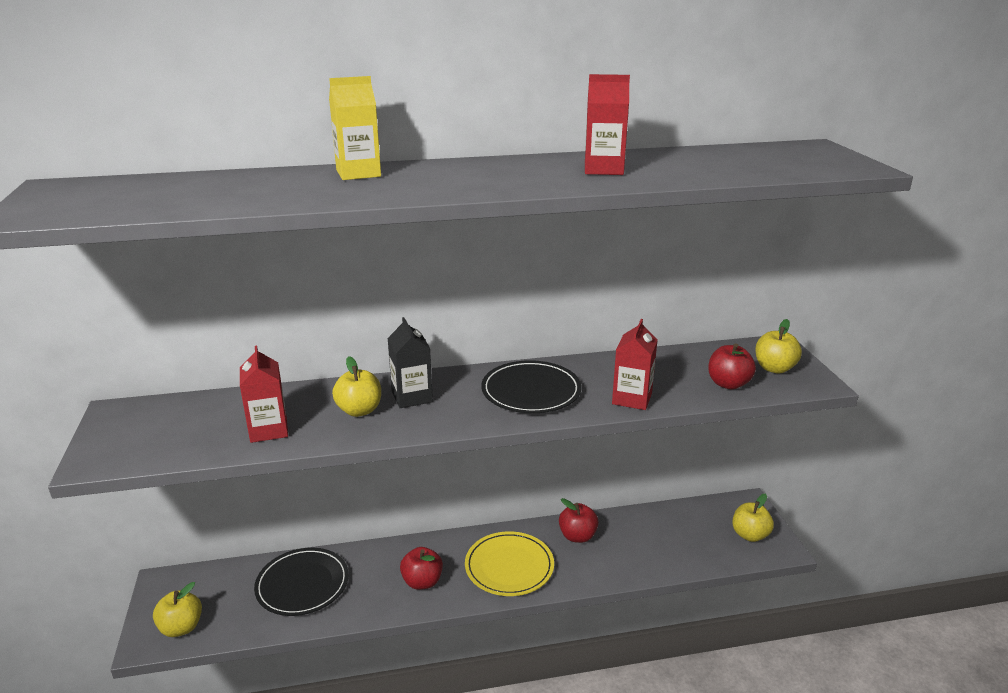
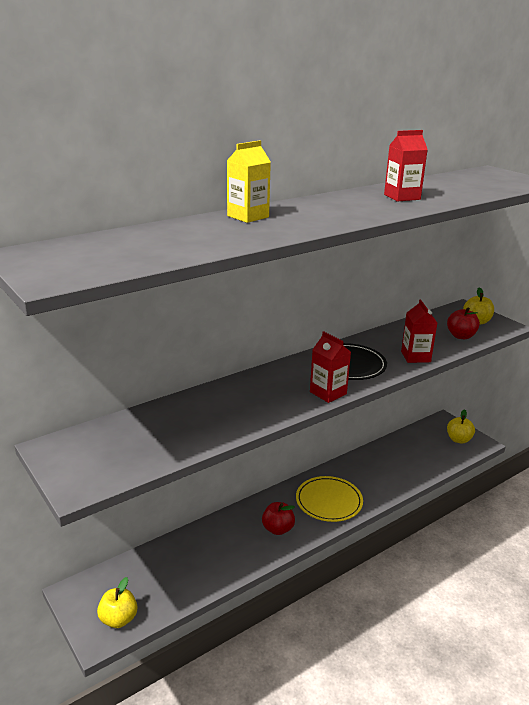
camera: 25 degrees left, 0 degrees up
red carton [240,345,288,443] -> red carton moved to [310,331,351,403]
black plate [254,548,349,616] -> none
yellow apple [332,356,381,417] -> none
black carton [387,317,433,408] -> none
red apple [559,498,599,543] -> none

